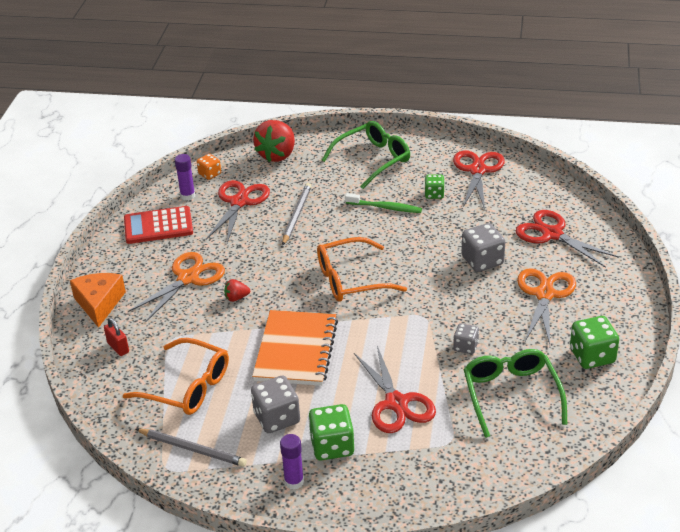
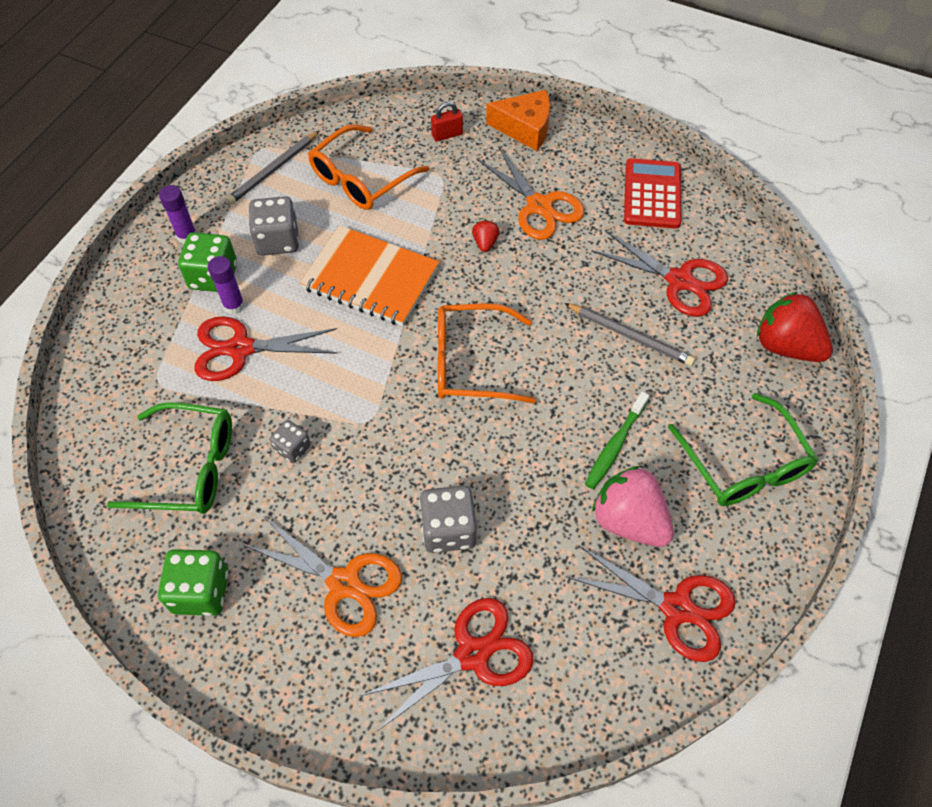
camera: 105 degrees right, 20 degrees up
purple glue stick [175,154,195,201] -> purple glue stick moved to [208,256,245,315]
orange dice [197,154,221,180] -> none
orange glasses [317,237,407,302] -> orange glasses turned 90 degrees counterclockwise [438,303,536,404]
green dice [425,175,444,199] -> pink strawberry [592,466,674,547]

